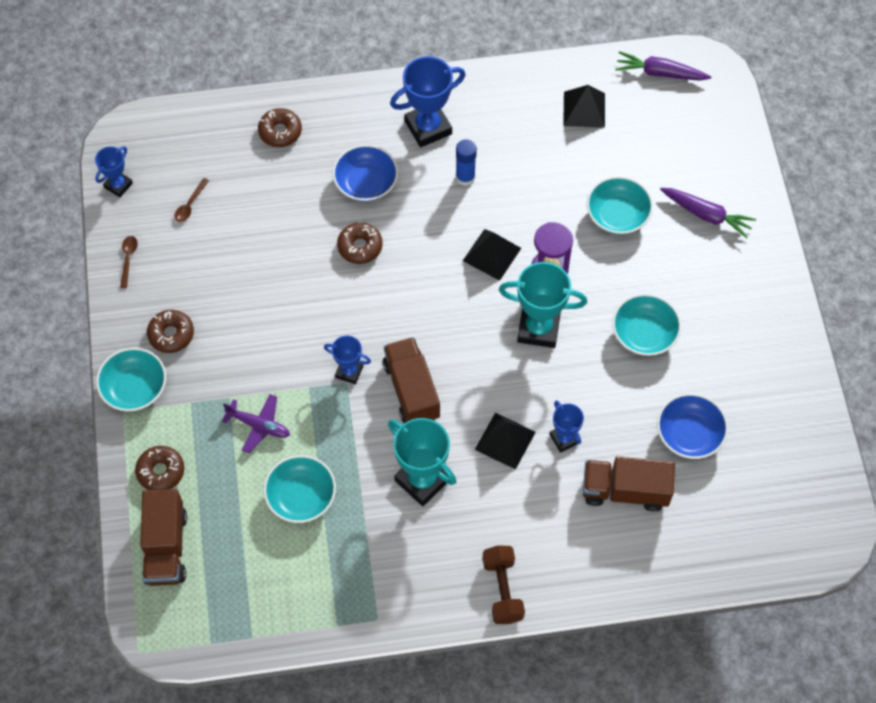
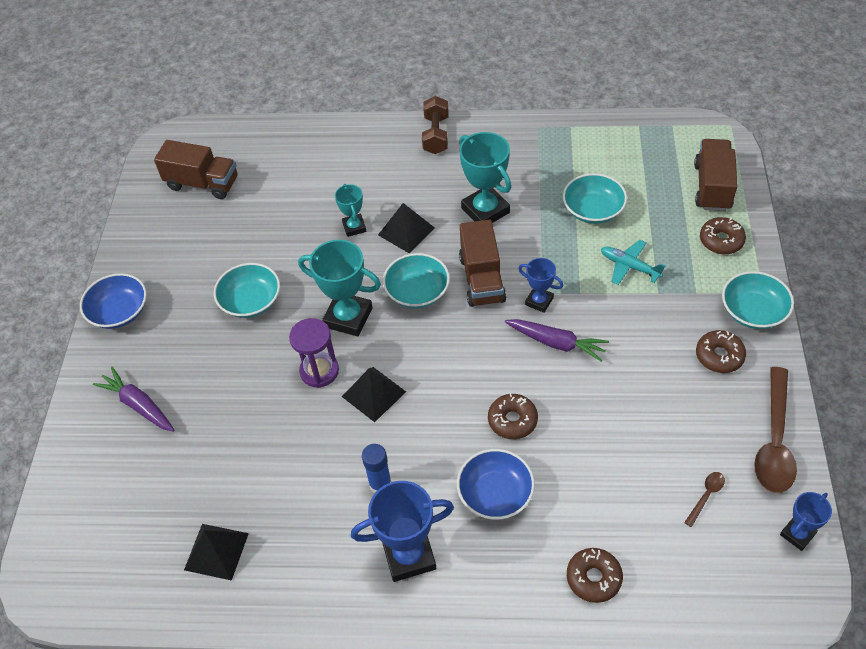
camera: 165 degrees left, 10 degrees down
brown spoon [120,236,138,288] -> brown spoon [754,367,797,493], size x2.28
purple plane [222,394,290,453] -> turquoise plane [601,240,666,285]
blue trophy [550,400,584,452] -> turquoise trophy [335,184,366,237]
brown truck [583,457,675,512] -> brown truck moved to [154,140,237,199]
turquoise bowl [587,176,653,235] -> turquoise bowl moved to [383,253,450,308]
purple carrot [616,51,711,81] -> purple carrot moved to [505,319,609,362]
blue bowl [657,393,728,459] -> blue bowl moved to [80,273,147,329]

